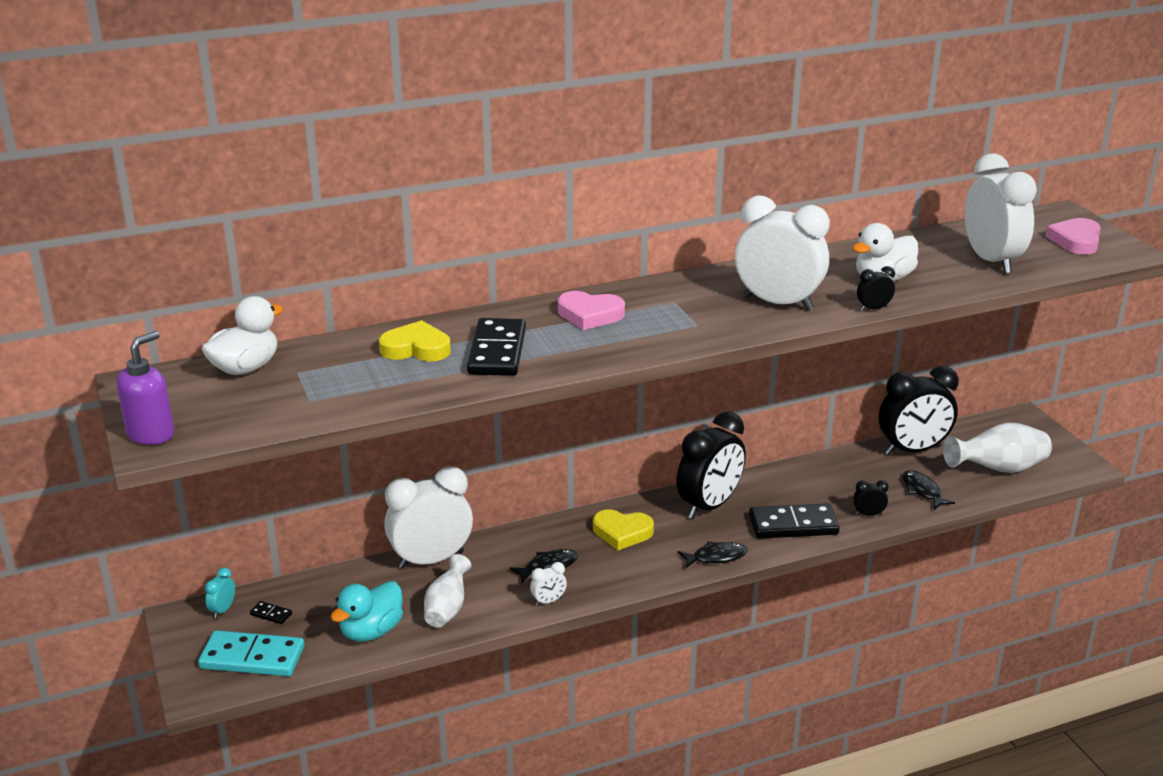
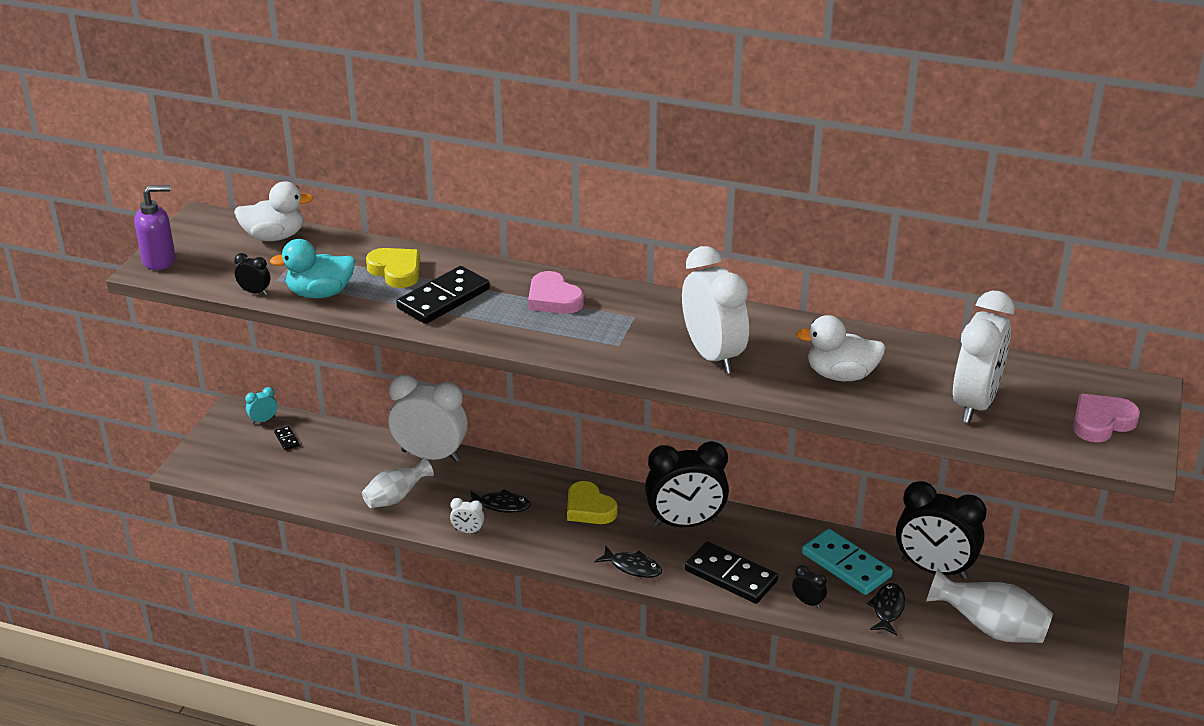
camera: 40 degrees right, 5 degrees up
turquoise domino [198,630,304,676] -> turquoise domino moved to [802,529,893,595]
turquoise duck [331,581,403,642] -> turquoise duck moved to [269,239,355,298]
black clock [857,266,895,311] -> black clock moved to [234,253,270,295]

